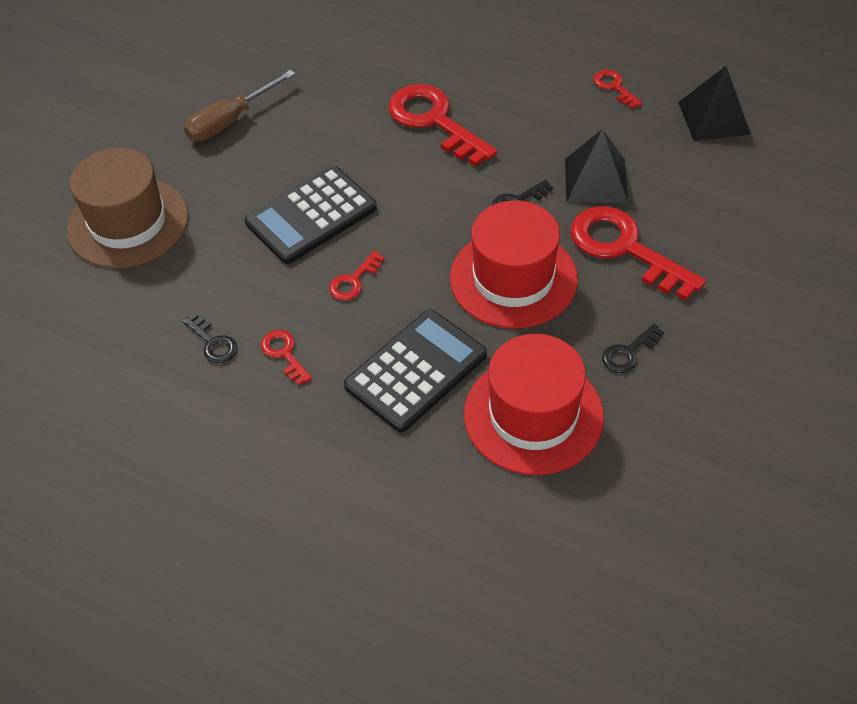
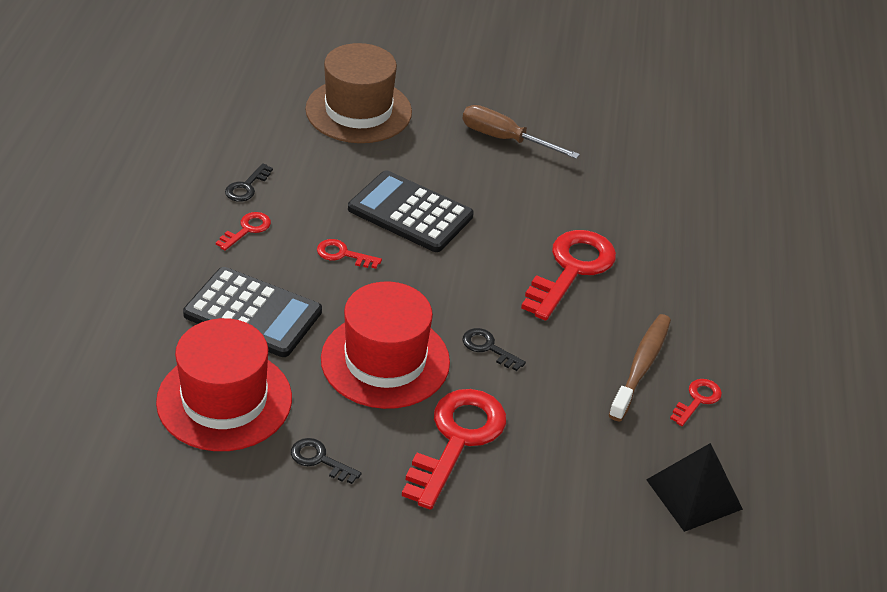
camera: 65 degrees right, 10 degrees down
black pyramid [565,129,628,203] -> none
none -> brown toothbrush [609,314,671,421]

